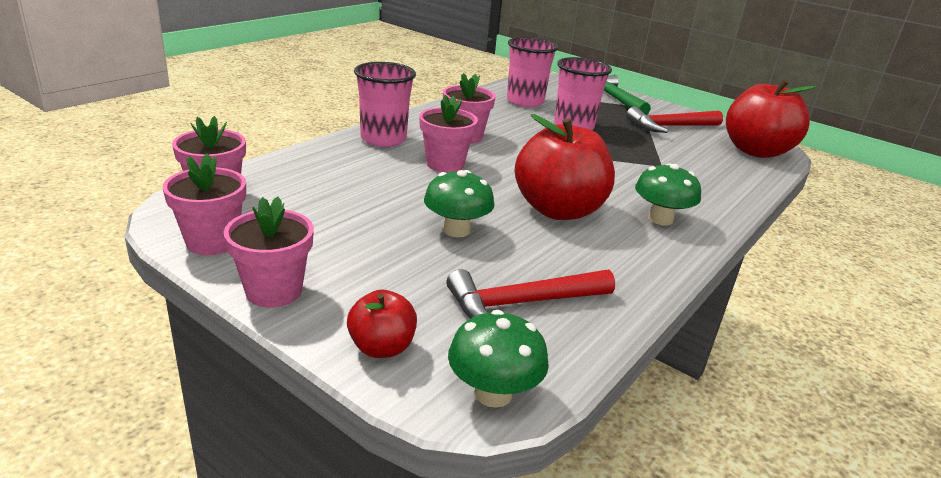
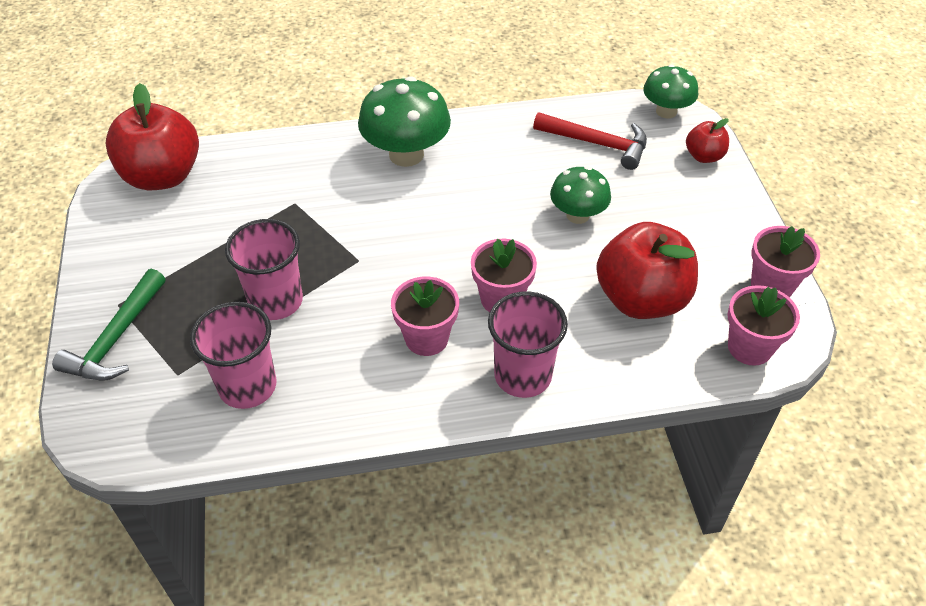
camera: 135 degrees left, 20 degrees up
pink flower pot [224,197,314,308] -> none
red apple [515,114,615,220] -> red apple moved to [596,222,698,319]
red hammer [626,106,723,133] -> none
green mushroom [635,163,701,226] -> green mushroom [358,76,451,167], size x1.60

